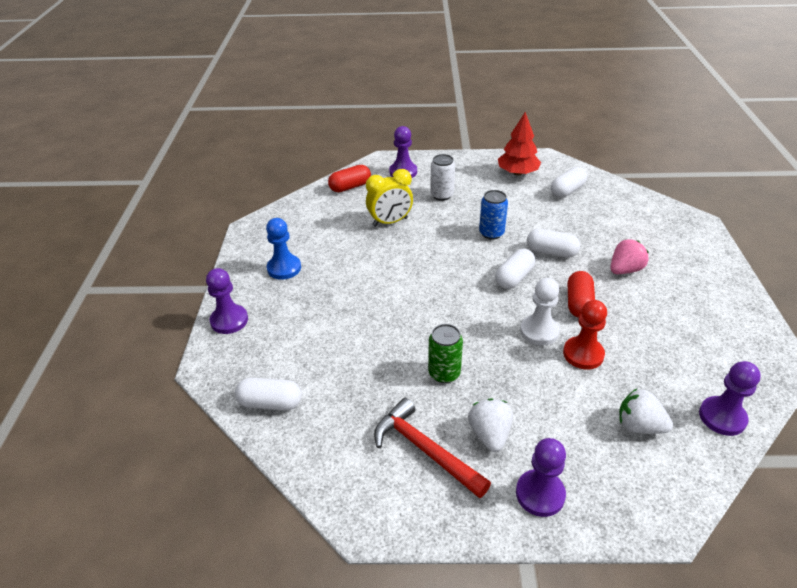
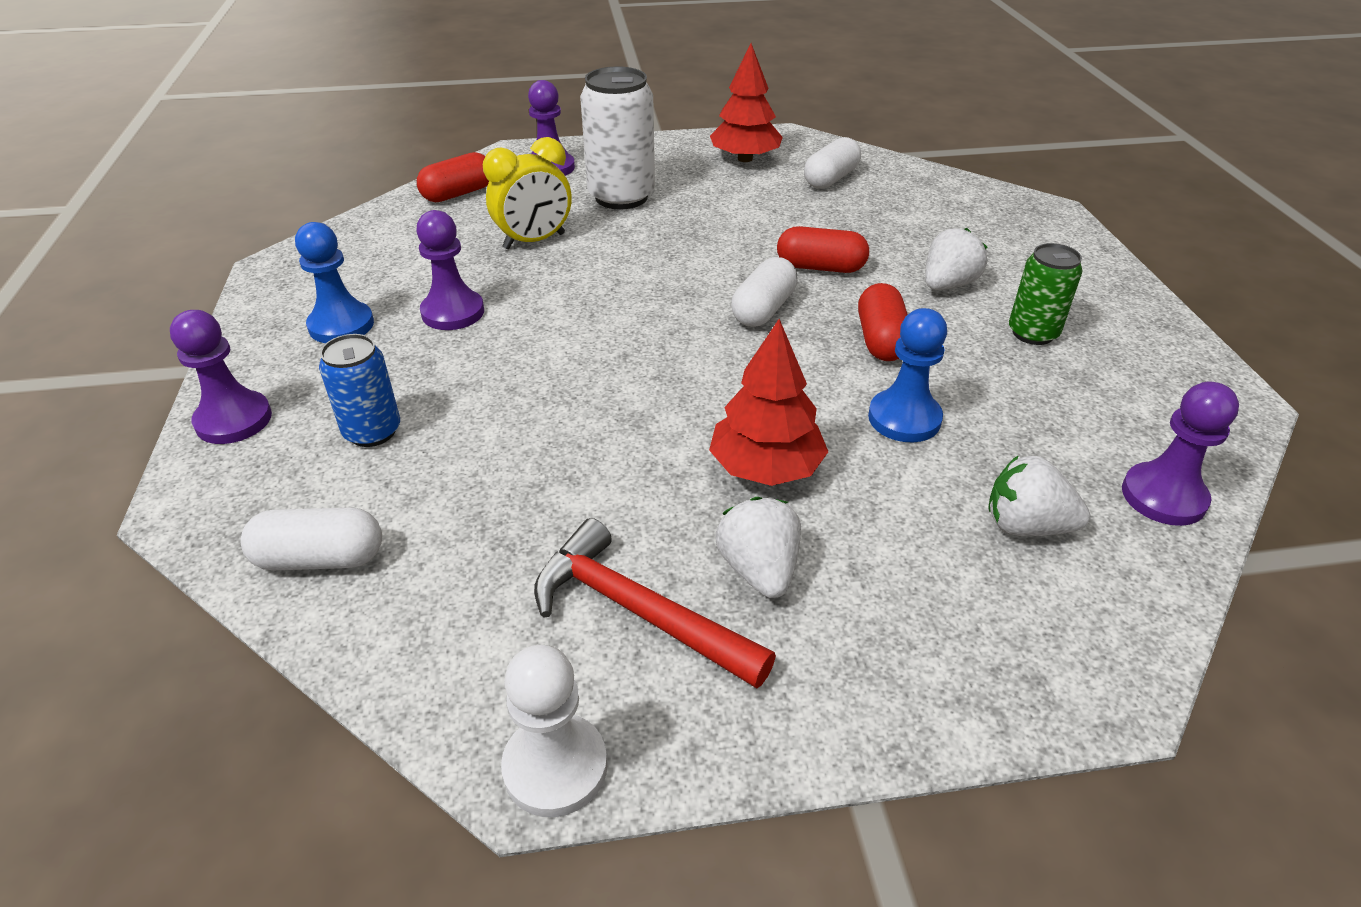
camera: 10 degrees left, 0 degrees up
green can [428,324,463,383] -> green can moved to [1009,243,1083,345]
white can [430,154,455,201] -> white can [580,66,655,210], size x1.65
blue can [479,190,508,240] -> blue can moved to [319,334,400,447]
purple pawn [516,438,566,517] -> purple pawn moved to [416,210,484,330]
white pawn [520,278,560,346] -> white pawn moved to [501,645,608,817]
white capsule [527,229,580,258] -> red capsule [777,226,869,273]
red pawn [563,300,607,369] -> blue pawn [868,308,947,442]
pink strawberry [610,239,649,274] -> white strawberry [925,228,987,290]
none -> red tree [709,319,829,486]

